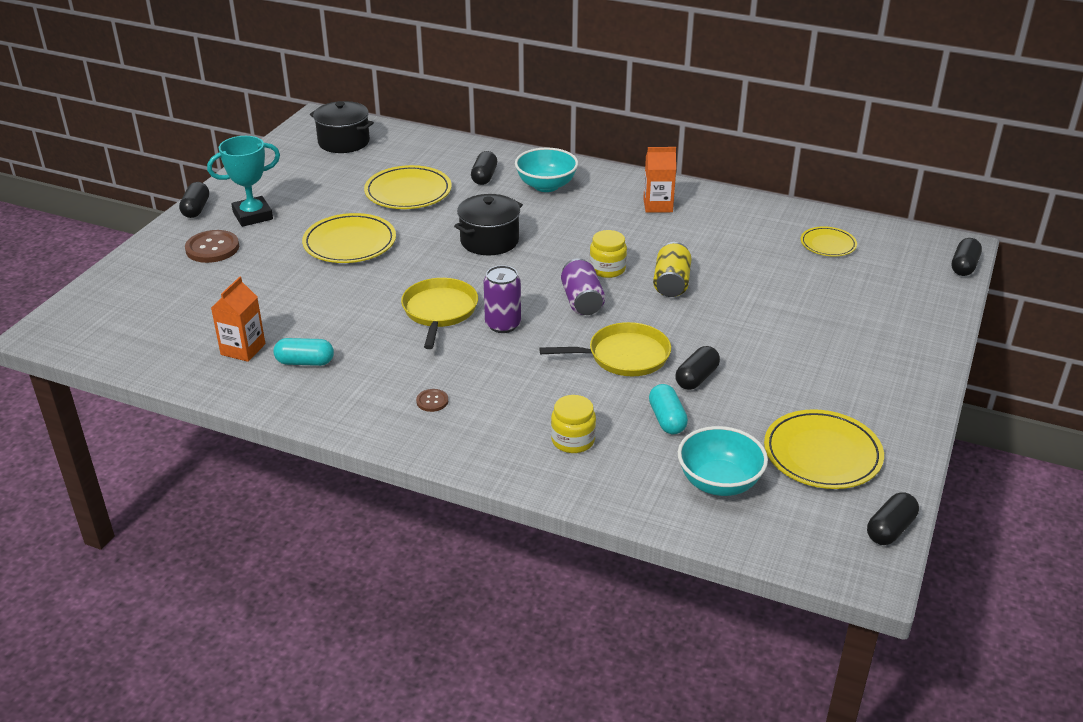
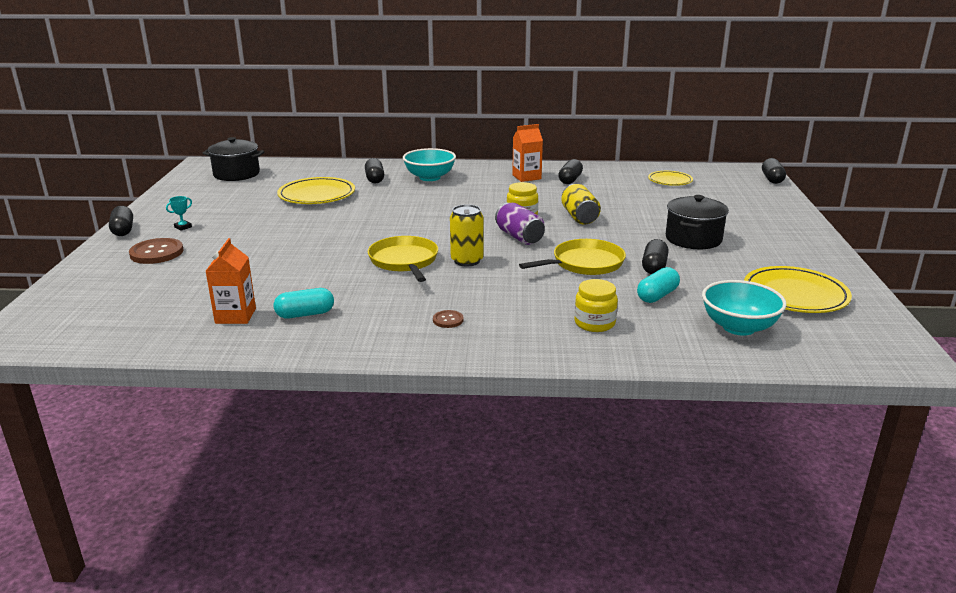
camera: 20 degrees left, 10 degrees down
turquoise trophy [207,136,280,227] -> turquoise trophy [166,196,192,231], size x0.41
yellow plate [302,213,396,263] -> none
black pot [454,194,523,256] -> black pot moved to [666,195,729,249]
purple can [484,265,521,333] -> yellow can [450,204,484,267]
turquoise capsule [649,384,688,434] -> turquoise capsule turned 75 degrees clockwise [637,267,680,303]
black capsule [867,492,919,545] -> black capsule moved to [558,159,583,184]

